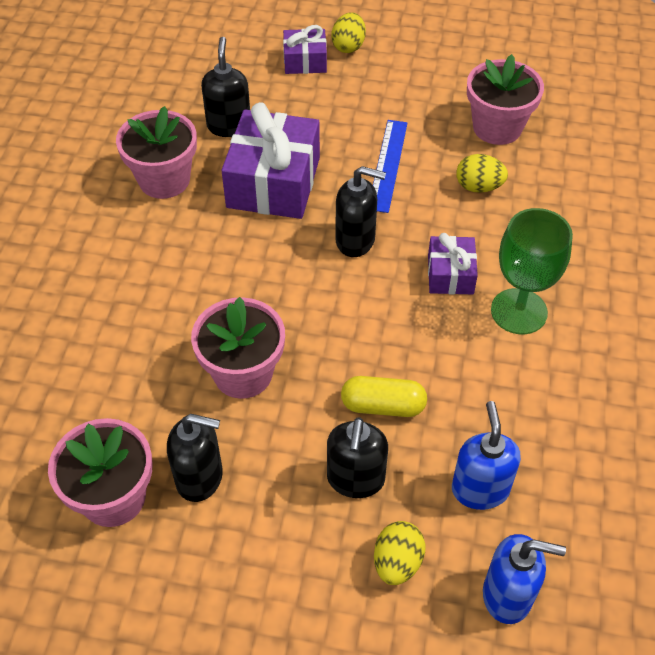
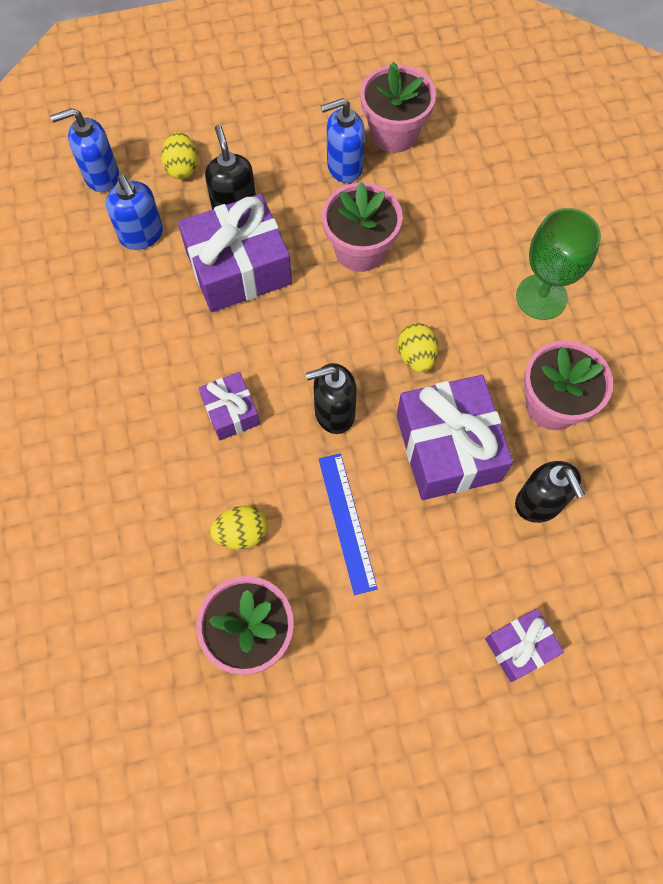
camera: 155 degrees right, 15 degrees up
black soap dispenser [167,414,223,502] -> blue soap dispenser [321,98,365,183]
yellow egg [331,12,366,53] -> yellow egg moved to [398,323,438,373]
yellow capsule [341,376,427,417] -> purple gift [178,194,292,312]
green goblet [491,208,573,334] -> green goblet moved to [516,208,601,320]

